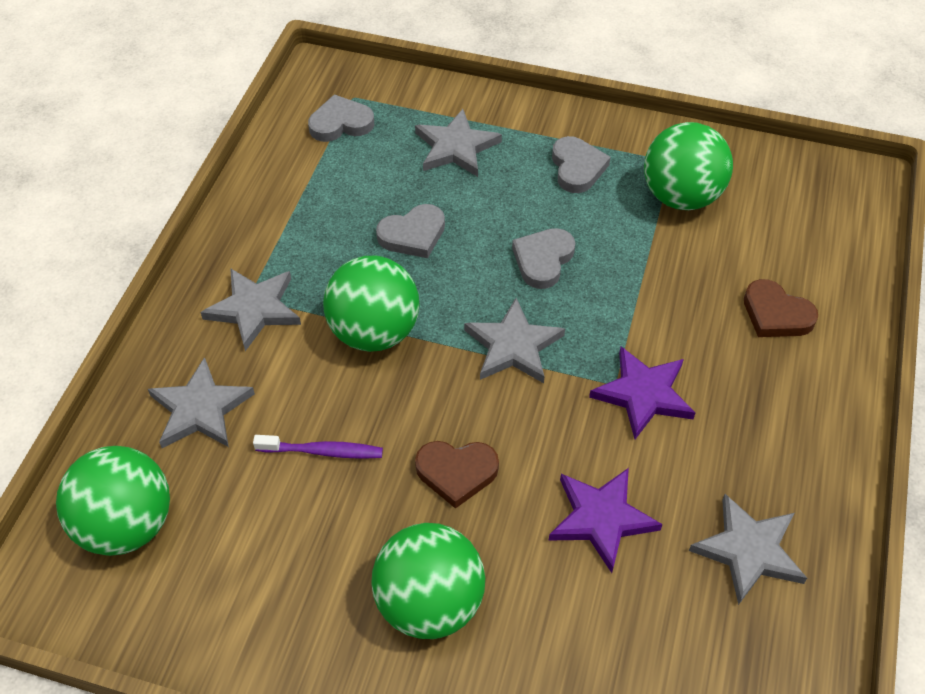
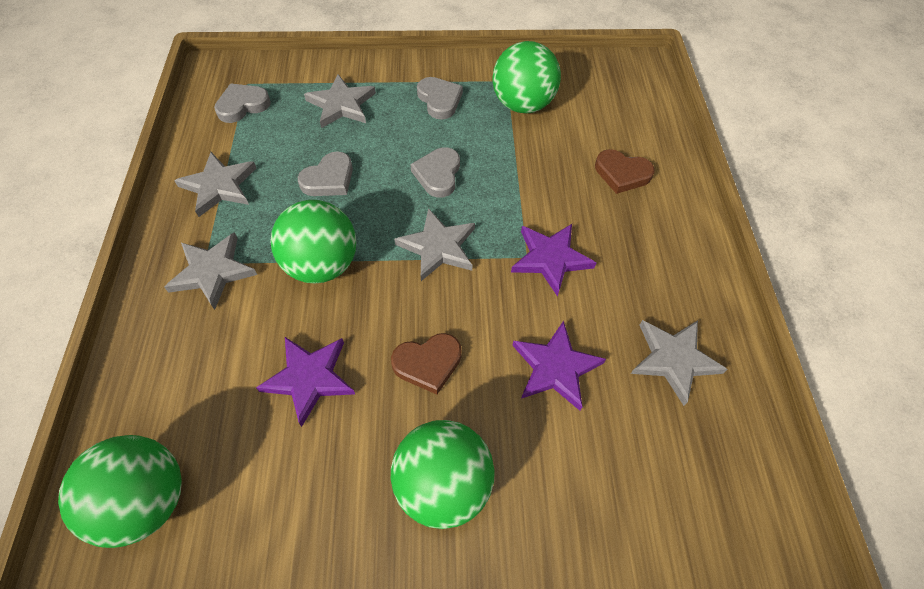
camera: 20 degrees left, 5 degrees up
grey star [148,357,255,448] -> grey star moved to [174,152,256,217]
purple toothbrush [253,435,383,459] -> purple star [256,337,355,427]

